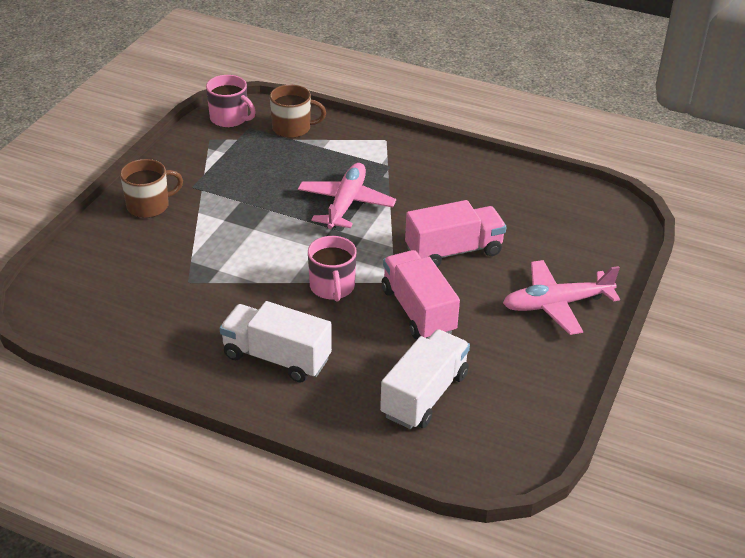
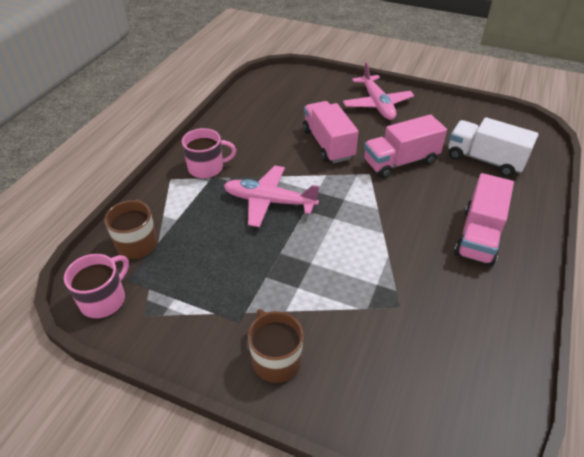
camera: 90 degrees left, 5 degrees up
white truck [220,301,332,383] -> pink truck [454,173,514,266]
pink mug [308,236,357,302] -> pink mug moved to [182,128,236,179]

